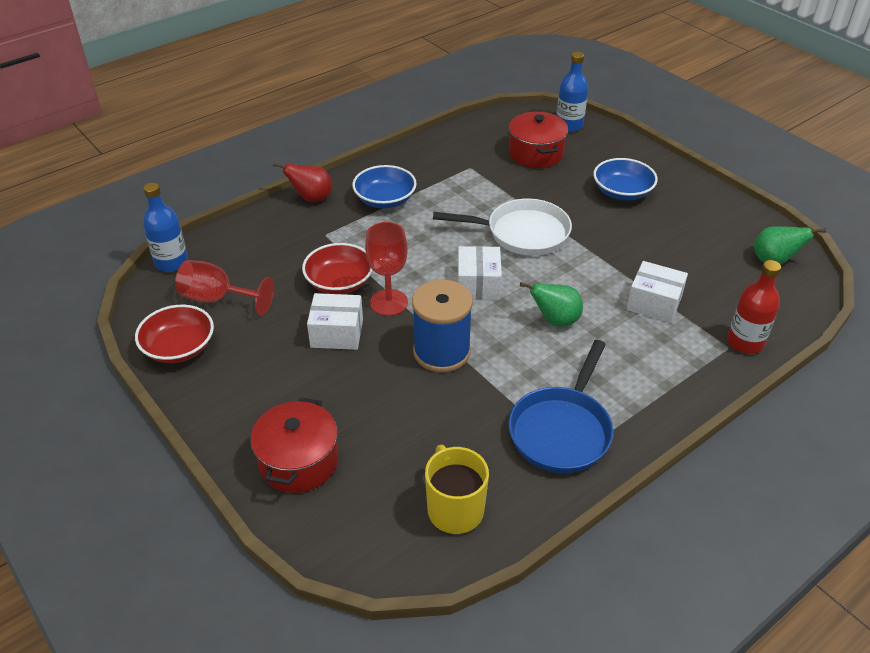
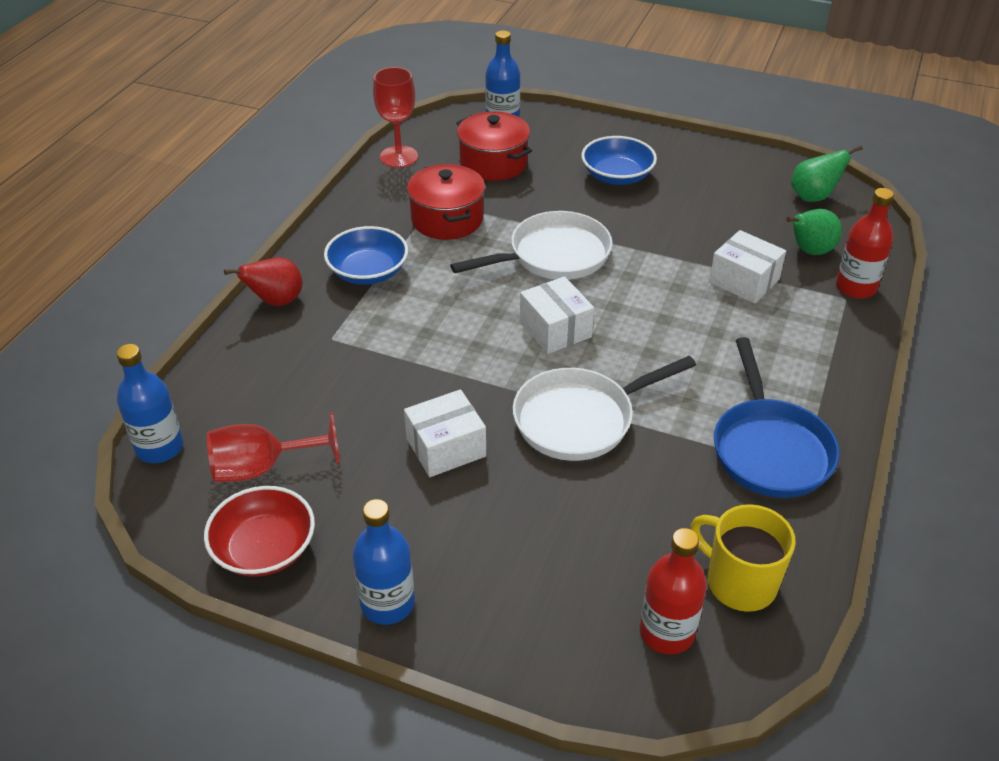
camera: 30 degrees left, 0 degrees up
red pot [250,397,338,493] -> red pot moved to [407,164,485,240]
red bowl [302,243,373,294] -> none
red goblet [365,222,408,316] -> red goblet moved to [373,67,418,168]
blue spool [412,279,473,372] -> white pan [513,356,696,461]
green pear [520,282,583,327] -> green pear moved to [786,209,842,255]
white box [627,261,688,323] -> white box turned 45 degrees clockwise [709,230,786,304]
none -> blue bottle [352,499,415,625]
none -> red bottle [640,528,707,655]

